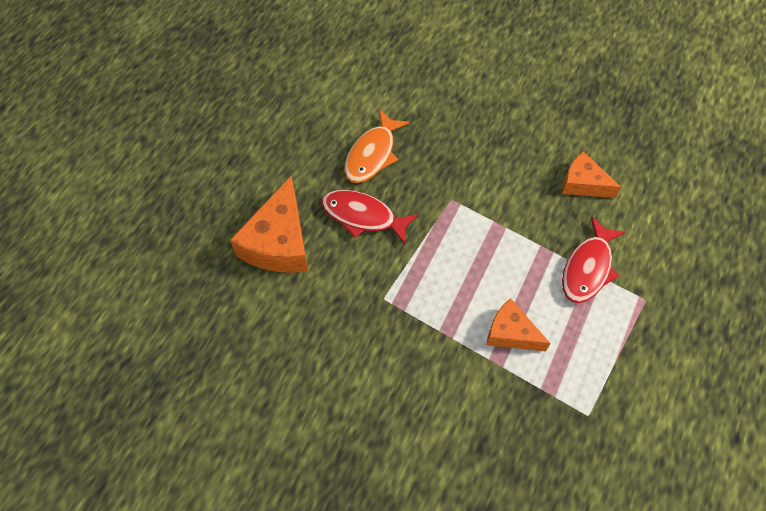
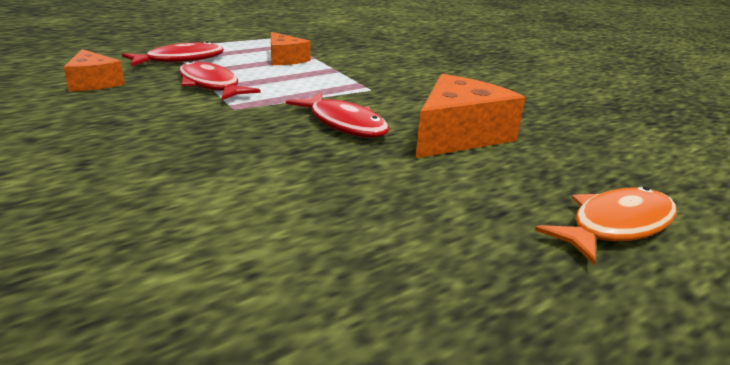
camera: 155 degrees left, 35 degrees down
orange fish [344,110,409,183] -> orange fish moved to [535,187,677,265]
none -> red fish [179,61,260,100]

